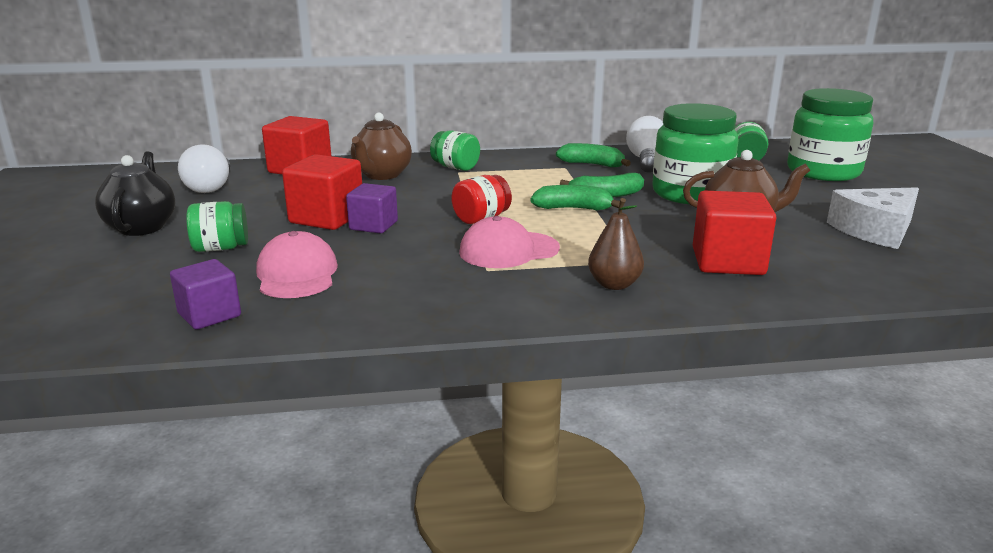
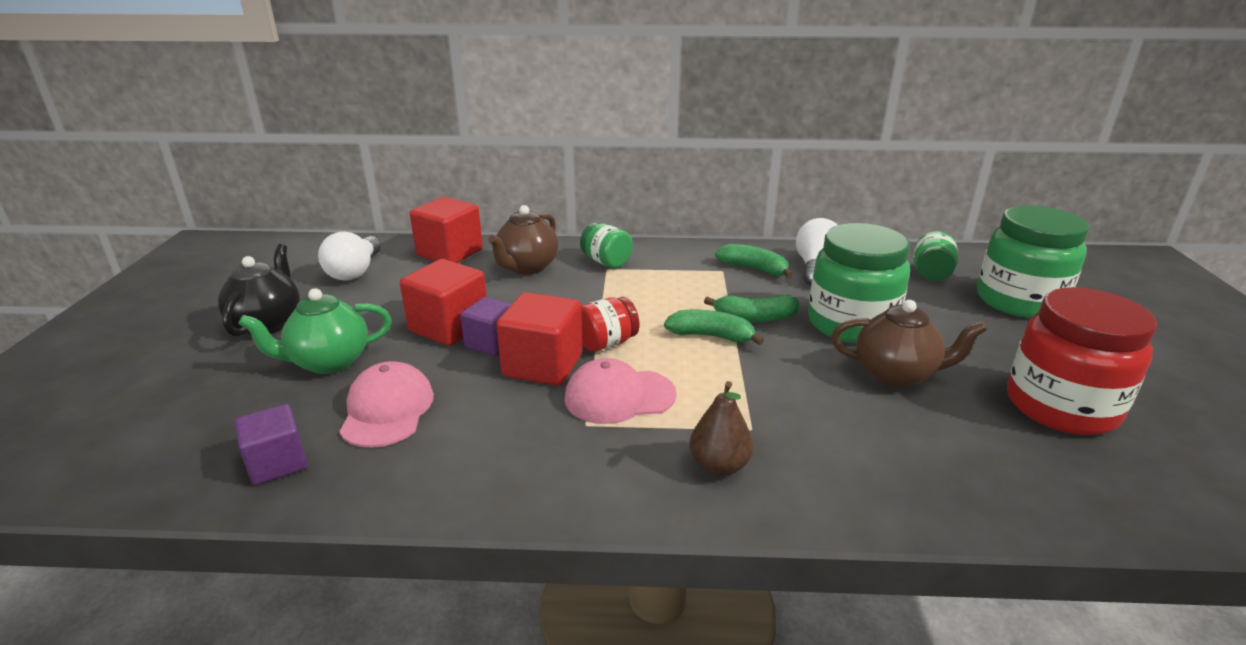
camera: 10 degrees right, 5 degrees up
green jar [186,201,248,252] -> green teapot [239,288,392,374]
red cube [693,191,776,275] -> red cube moved to [496,292,583,386]
white cheese [827,187,919,249] -> red jar [1007,287,1157,435]

